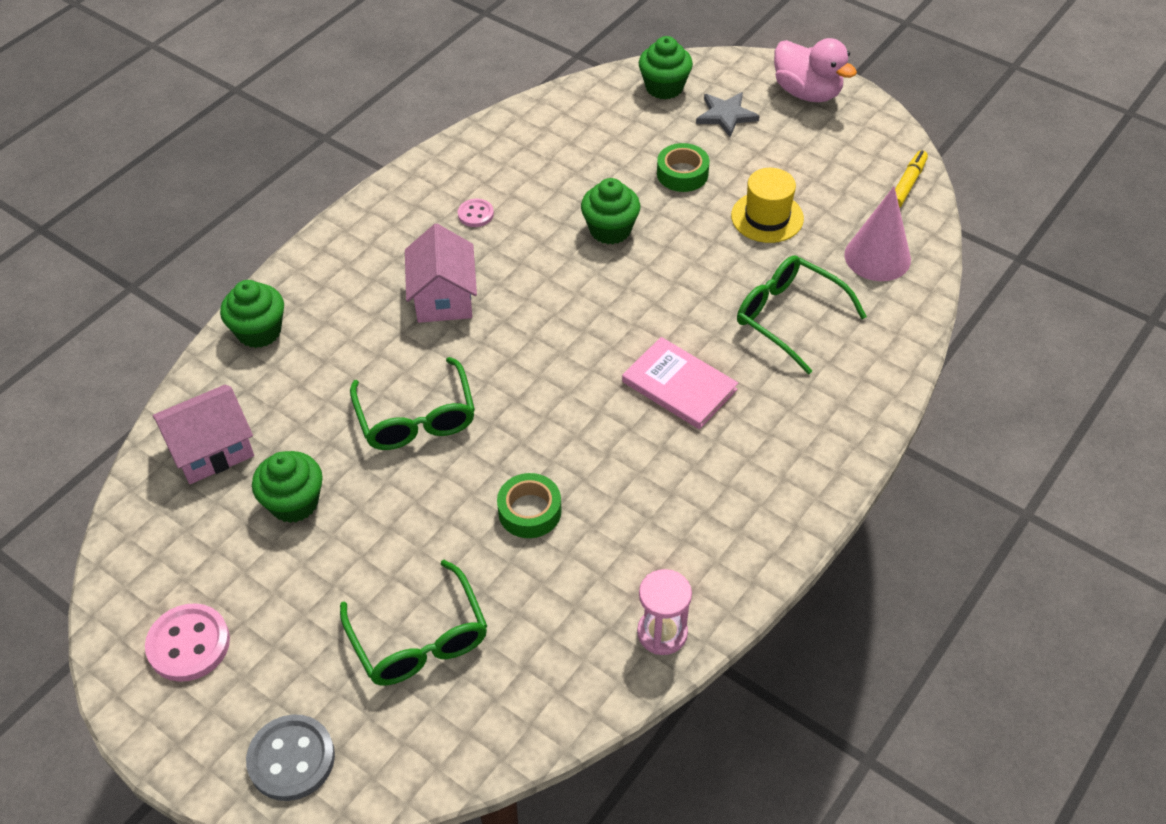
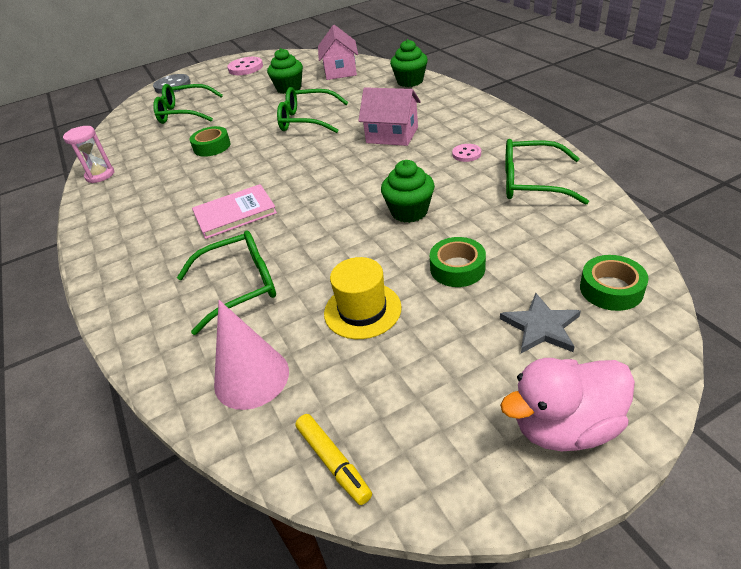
camera: 120 degrees right, 10 degrees down
green cupcake [639,36,693,99] -> green tape [580,255,648,311]
none -> green glasses [505,139,589,205]

